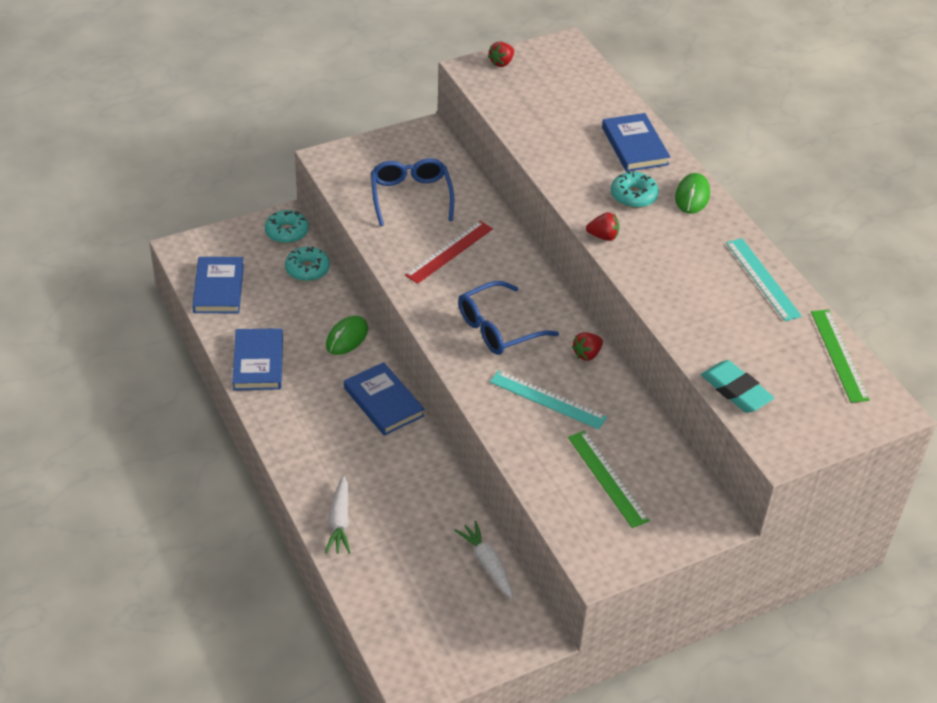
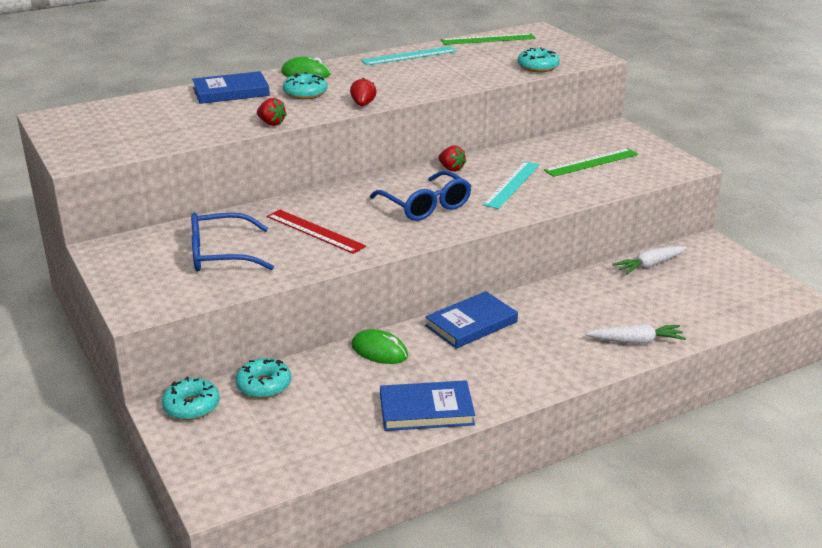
camera: 90 degrees left, 15 degrees down
blue book [192,257,244,313] -> none
red strawberry [488,42,514,67] -> red strawberry moved to [257,98,287,126]
turquoise eraser [701,360,774,413] -> turquoise donut [518,47,560,72]

